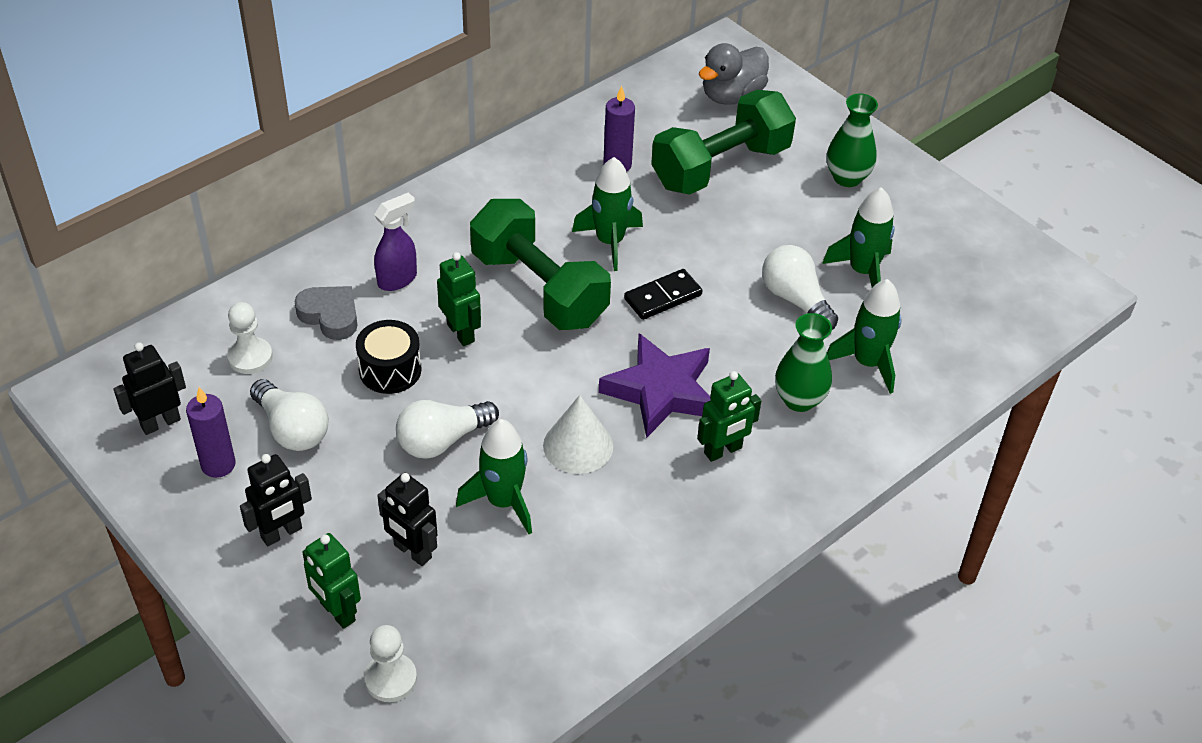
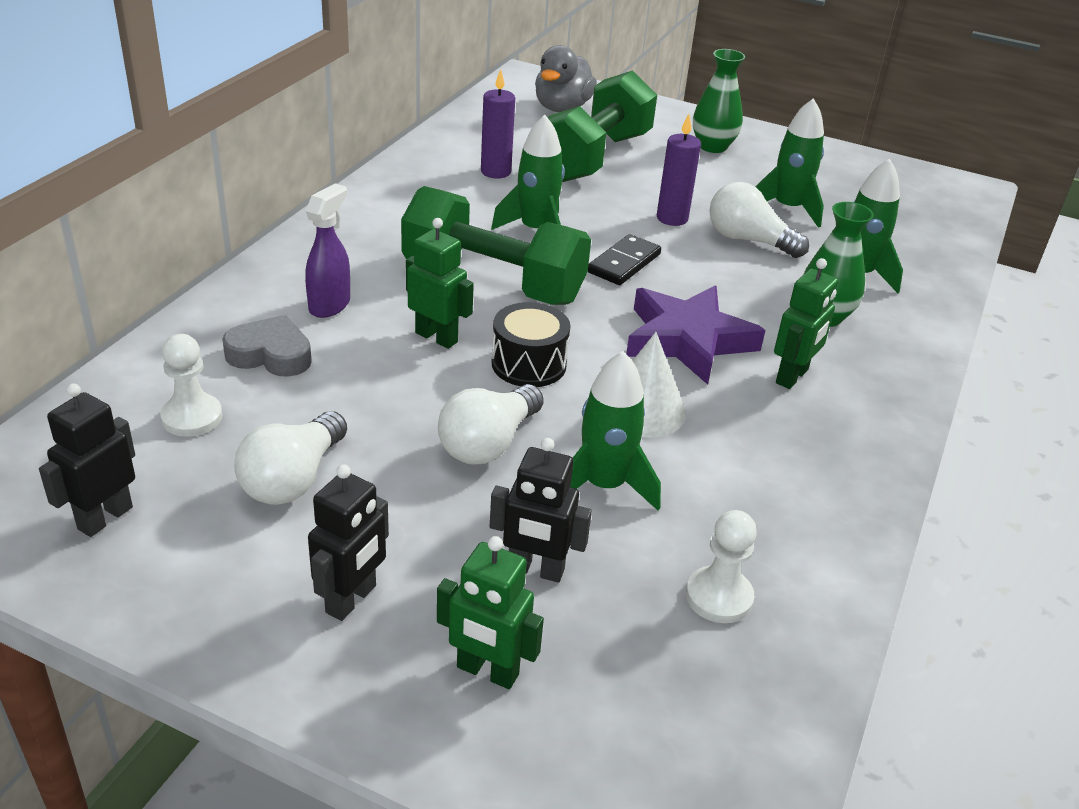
camera: 25 degrees left, 10 degrees down
purple candle [186,387,236,478] -> purple candle moved to [657,114,701,226]
white light bulb [250,379,329,451] -> white light bulb turned 90 degrees clockwise [234,411,347,505]
black drum [356,320,421,394] -> black drum moved to [492,302,570,387]
white pawn [364,625,417,702] -> white pawn moved to [686,510,757,623]

